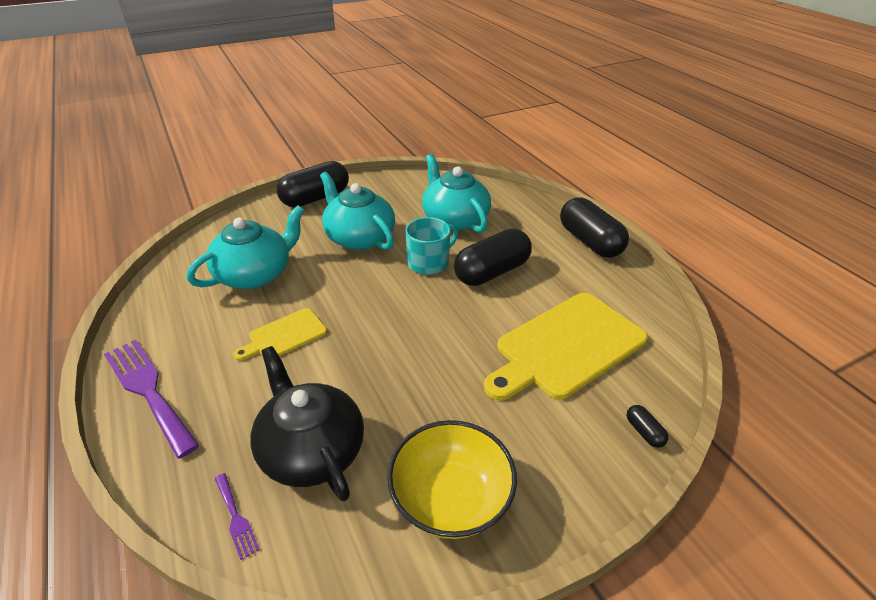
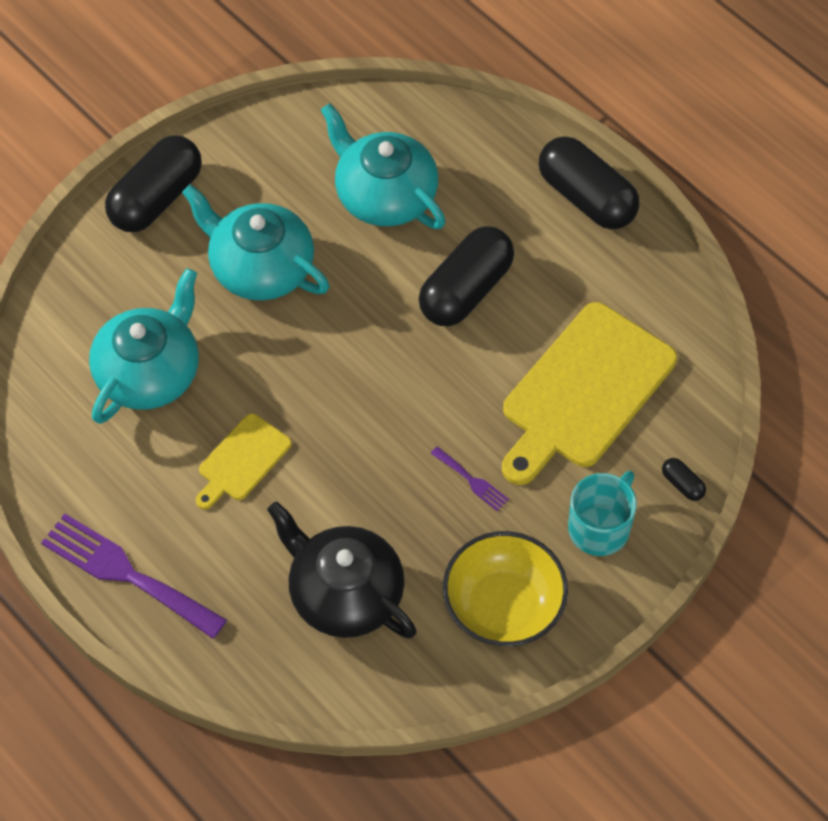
camera: 15 degrees left, 20 degrees up
purple fork [215,473,260,560] -> purple fork moved to [430,446,509,511]
turquoise mug [405,217,458,275] -> turquoise mug moved to [568,471,637,556]

